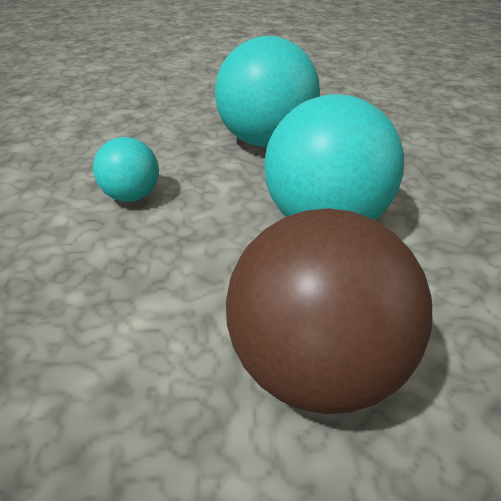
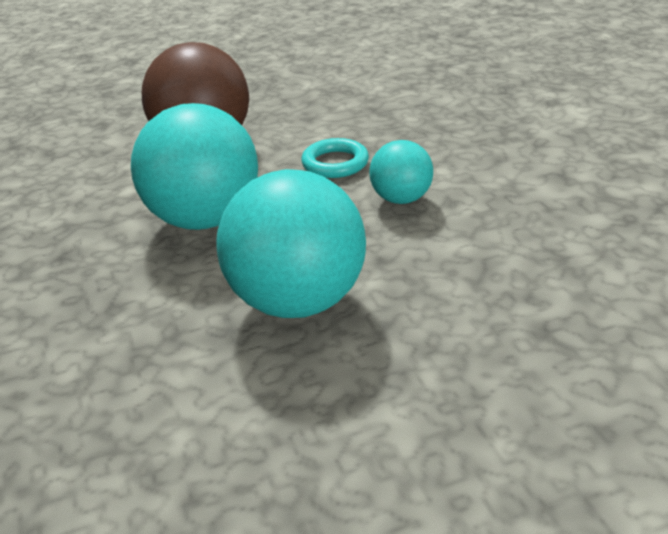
camera: 165 degrees right, 5 degrees down
none -> turquoise ring [301,138,369,178]

